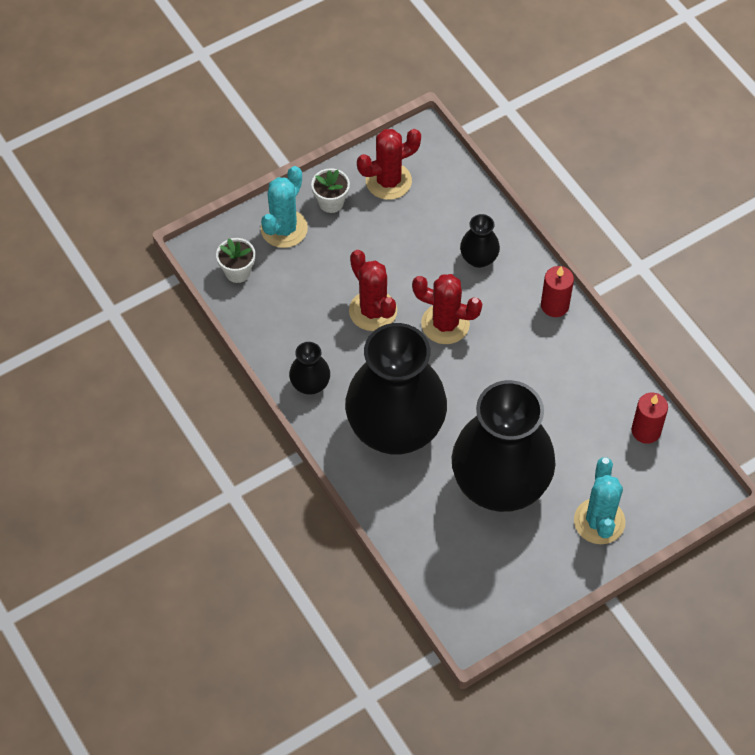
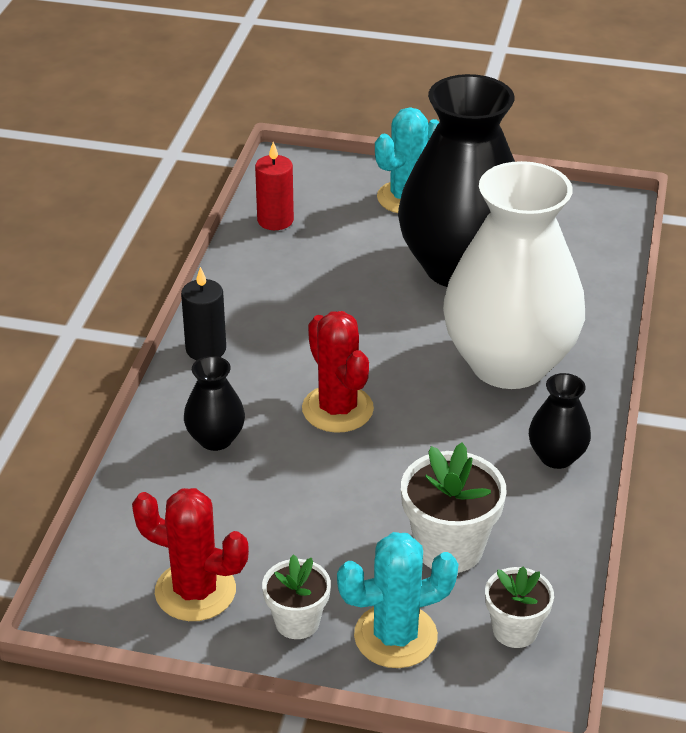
camera: 135 degrees left, 20 degrees down
black vase [345,323,447,455] -> white vase [443,161,585,389]
red cactus [349,250,397,331] -> none
red candle [541,266,574,317] -> black candle [181,267,226,360]
none -> white flower pot [401,443,507,573]

